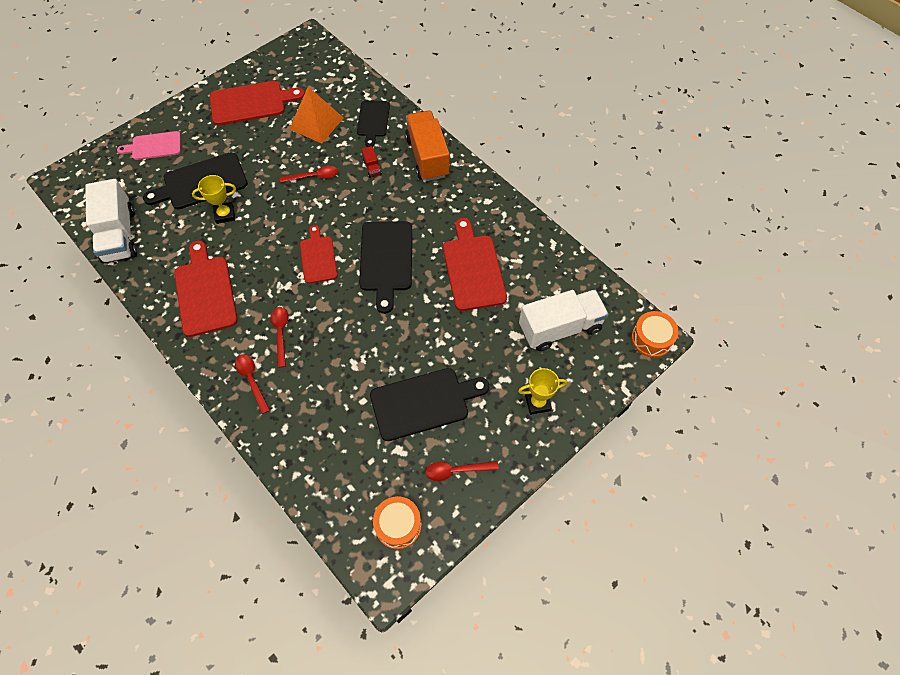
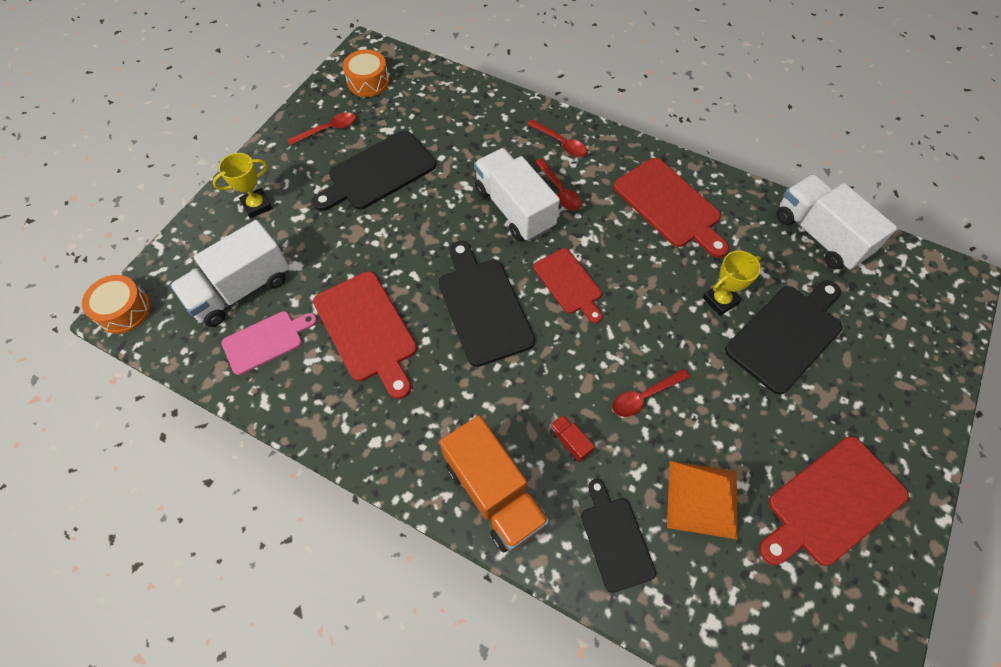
camera: 160 degrees right, 0 degrees up
pink cutting board [117,131,181,160] -> pink cutting board moved to [221,311,317,375]
none -> white truck [474,148,560,241]

